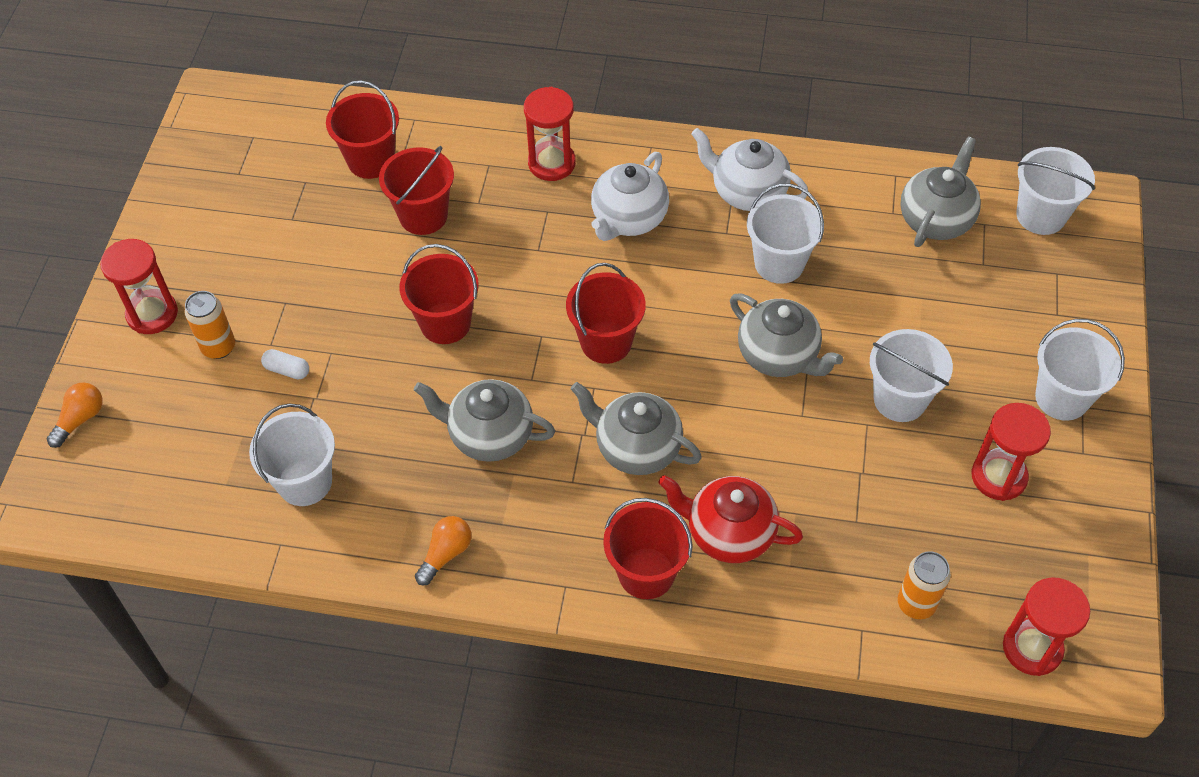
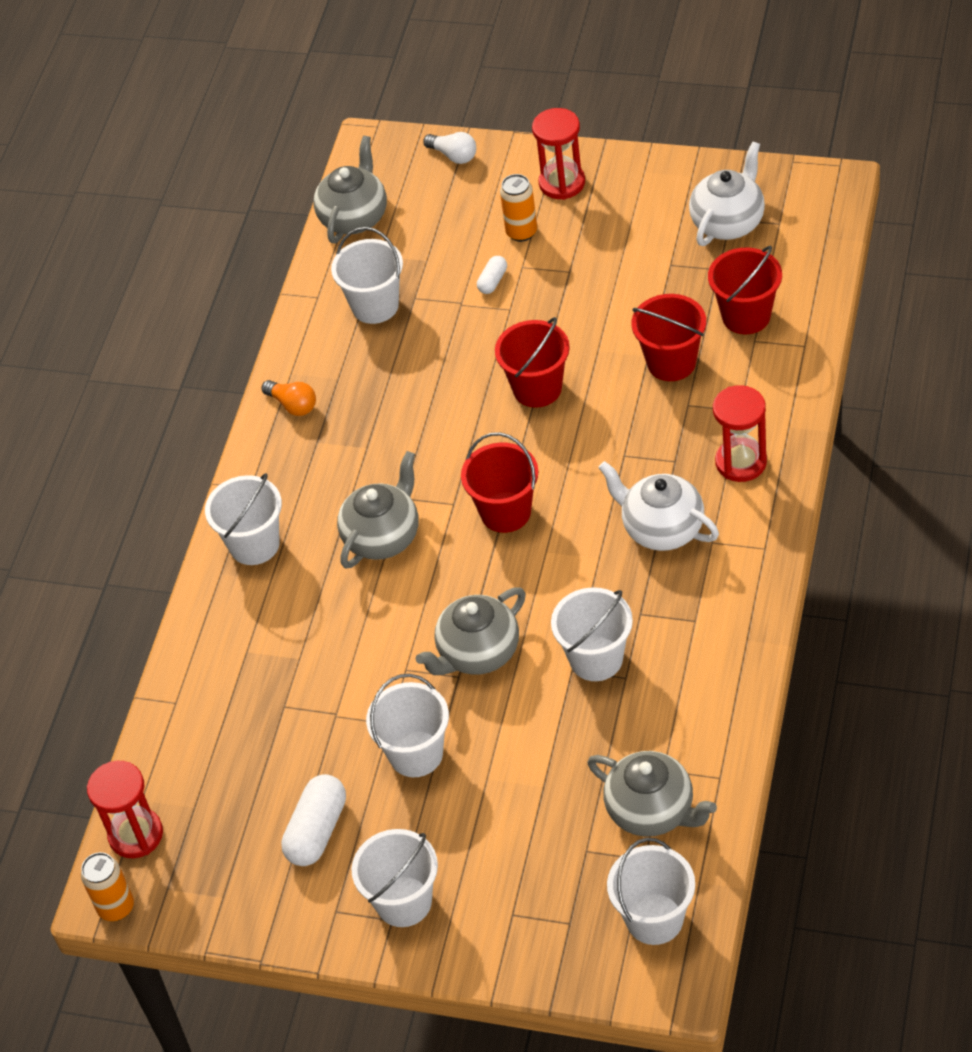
camera: 100 degrees right, 5 degrees down
orange light bulb [47,382,103,448] -> white light bulb [423,132,476,164]
grey teapot [414,379,555,462] -> grey teapot moved to [314,136,387,243]
red bucket [603,498,693,599] -> white bucket [205,473,282,565]
red teapot [658,475,803,563] -> none
white teapot [691,128,808,211] -> white teapot moved to [689,142,765,246]
orange can [898,551,951,619] -> orange can moved to [81,852,134,921]
red hourglass [972,403,1051,501] -> white capsule [281,774,346,866]

